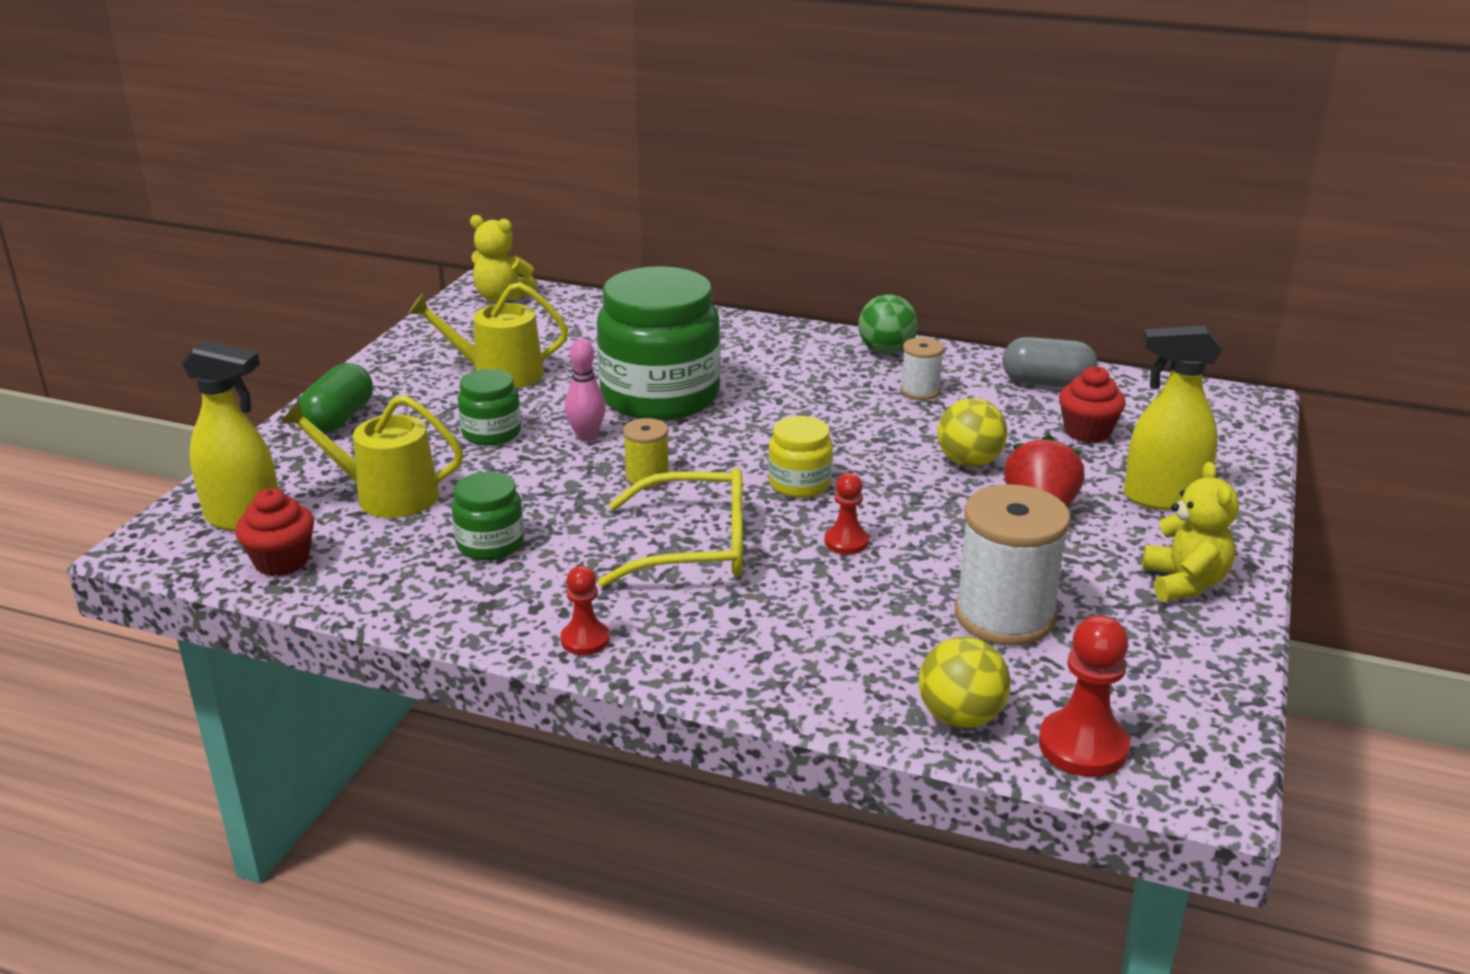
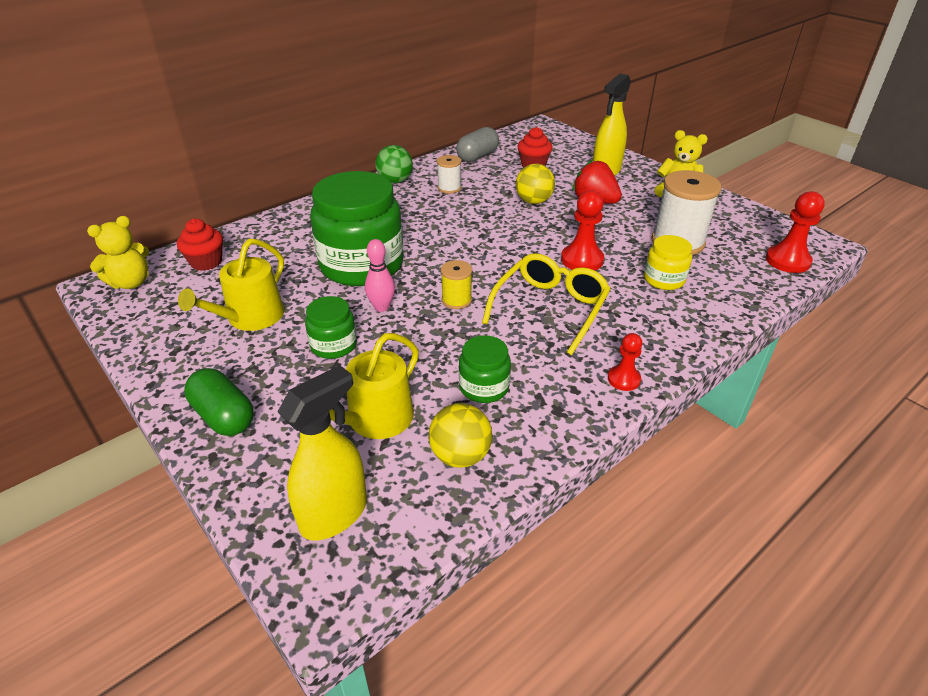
camera: 60 degrees left, 10 degrees up
red cupcake [235,488,314,576] -> red cupcake moved to [177,219,223,271]
yellow jar [768,416,833,498] -> yellow jar moved to [644,235,692,290]
red pawn [824,473,869,554] -> red pawn [561,191,604,271], size x1.62
yellow ball [919,637,1010,728] -> yellow ball moved to [429,403,492,468]

